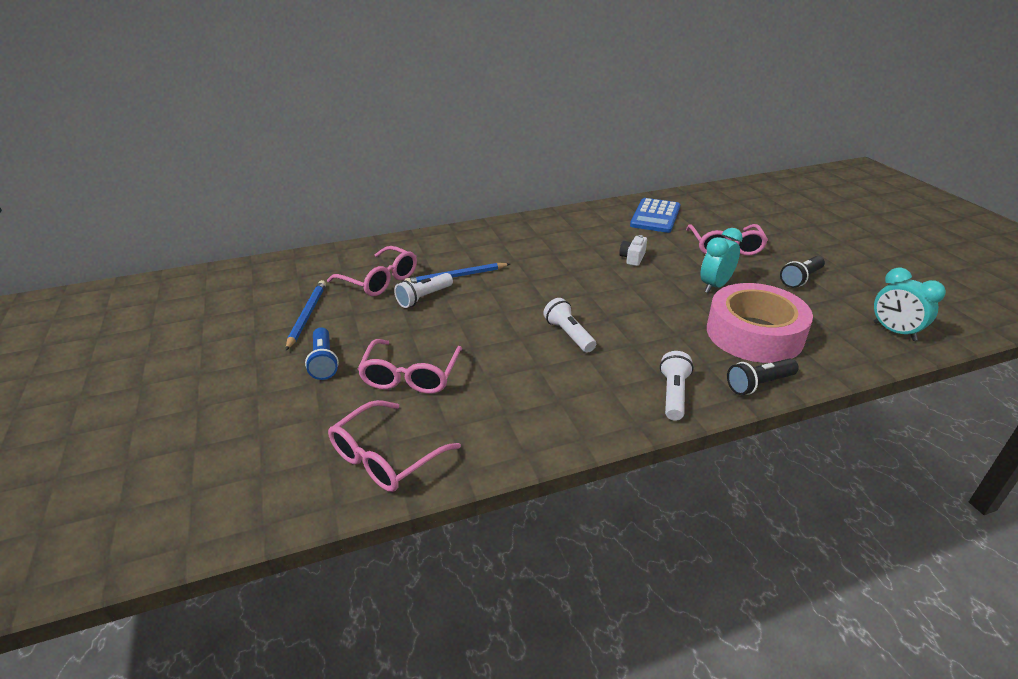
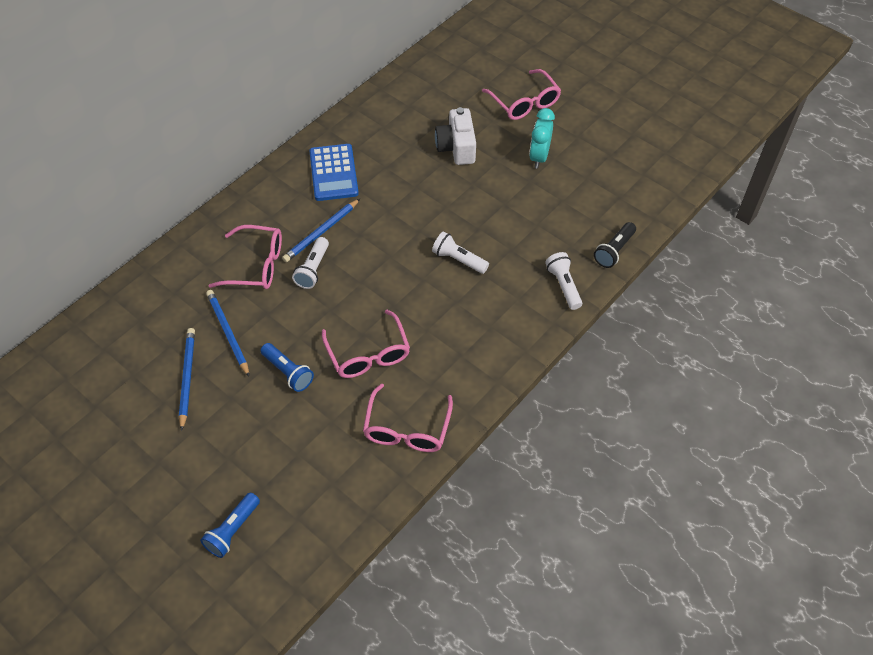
camera: 30 degrees left, 20 degrees up
white camera [619,235,647,266] -> white camera [435,107,476,165], size x1.73
blue calculator [630,198,680,233] -> blue calculator moved to [309,144,359,201]
pink tape [707,283,813,363] -> none
black flashlight [780,256,825,288] -> none
turquoise clock [874,267,946,341] -> none
none -> blue pencil [179,328,195,431]
none -> blue flashlight [200,493,260,558]

